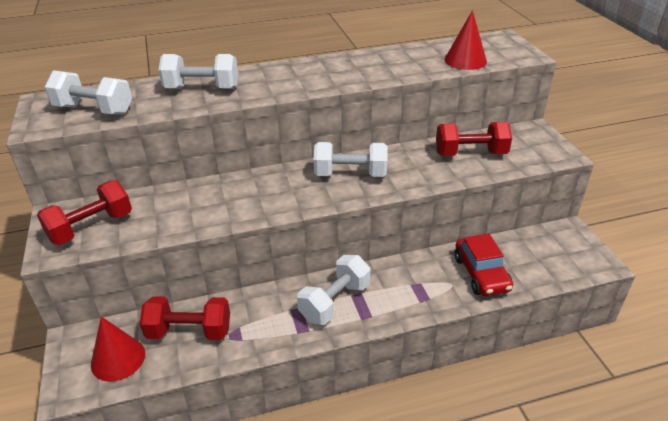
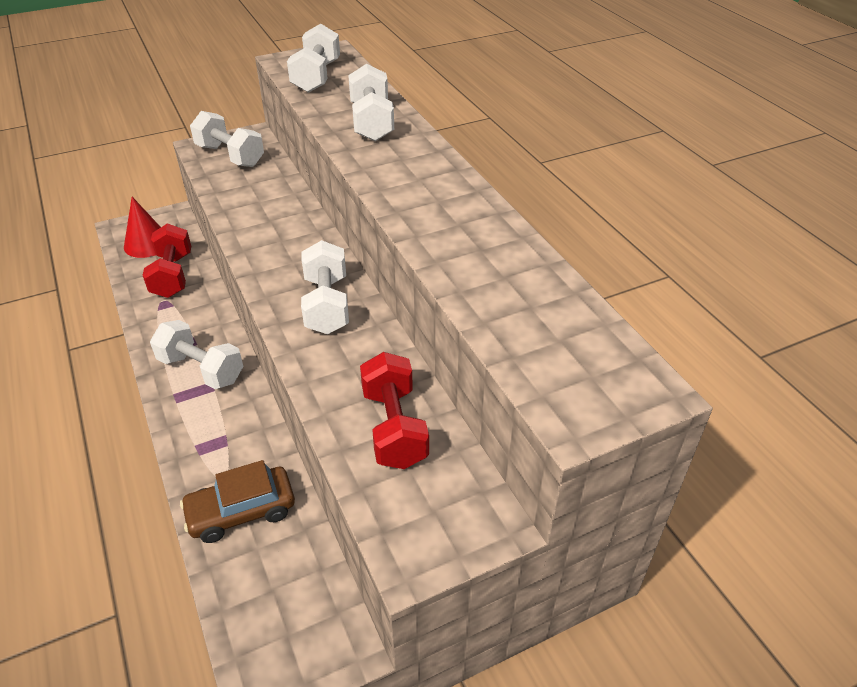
camera: 80 degrees right, 5 degrees up
red dumbbell [37,180,132,245] -> white dumbbell [190,111,264,167]
red cone [445,10,487,70] -> none
red car [455,233,513,296] -> brown car [180,460,295,543]

